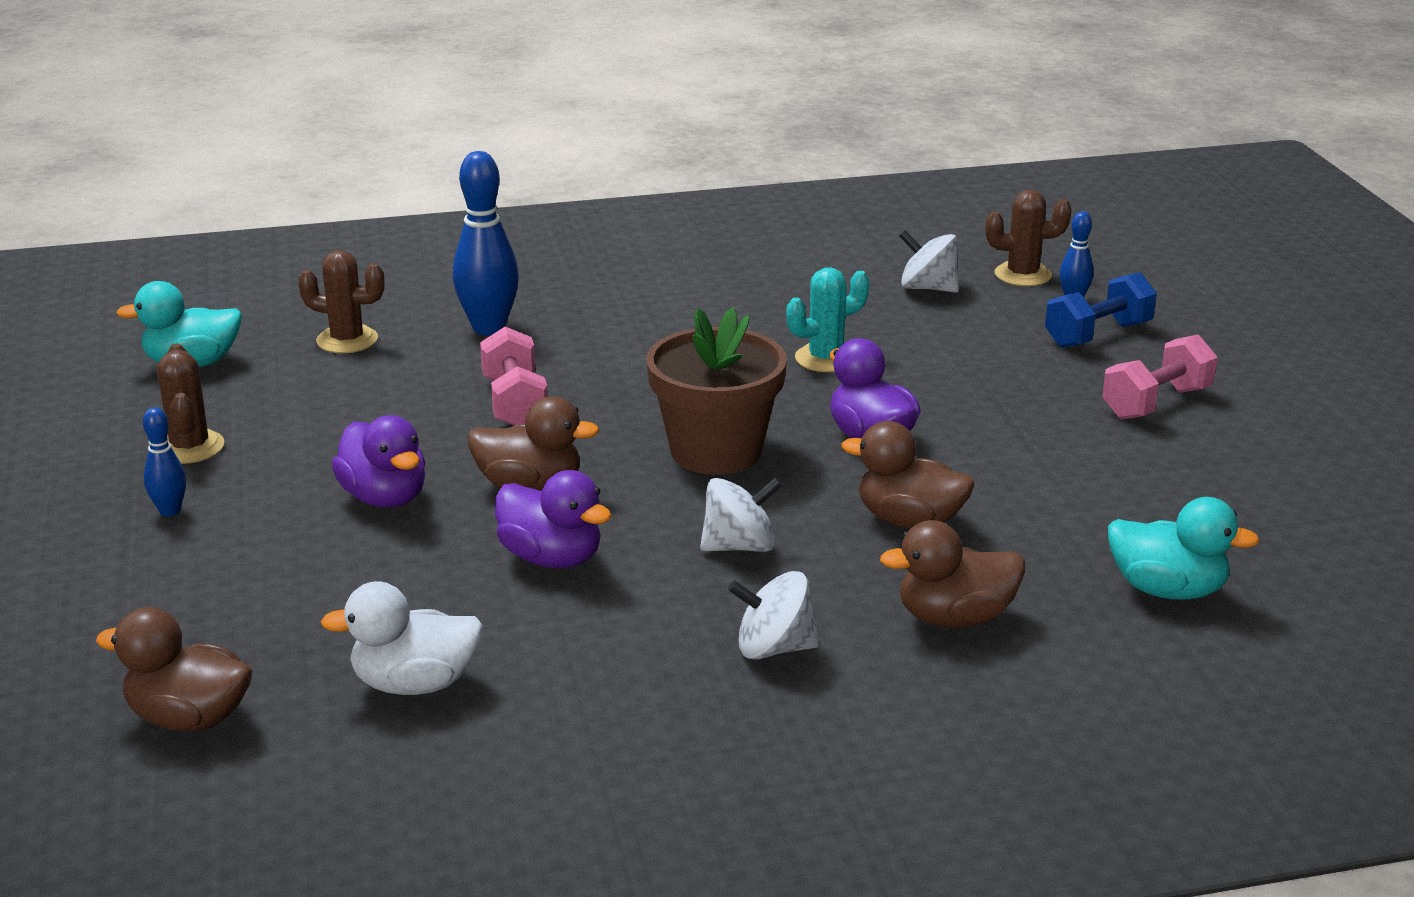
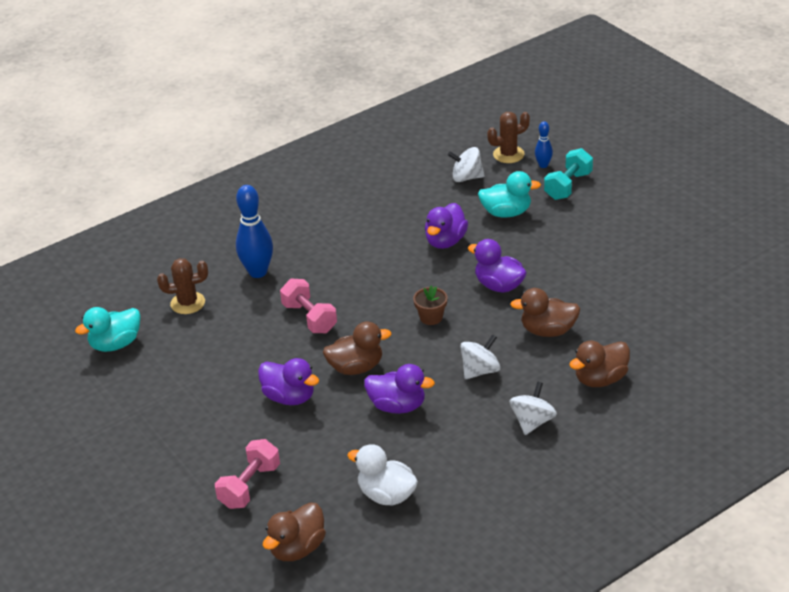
camera: 20 degrees left, 10 degrees up
brown duck [96,607,252,732] -> brown duck turned 45 degrees counterclockwise [263,502,326,561]
blue bowling pin [143,407,186,516] -> none
brown cactus [157,343,224,464] -> none
white duck [321,581,484,695] -> white duck turned 60 degrees clockwise [347,444,418,505]
brown flower pot [646,307,787,475] -> brown flower pot [413,285,447,325], size x0.47
white spinning top [728,571,819,659] -> white spinning top turned 135 degrees clockwise [509,382,557,435]
turquoise cactus [786,267,869,372] -> purple duck [425,203,468,249]
blue dumbbell [1045,272,1157,348] -> turquoise dumbbell [544,148,593,200]
pink dumbbell [1102,334,1218,419] -> pink dumbbell moved to [215,439,280,509]
turquoise duck [1108,497,1260,600] -> turquoise duck moved to [478,171,541,218]

